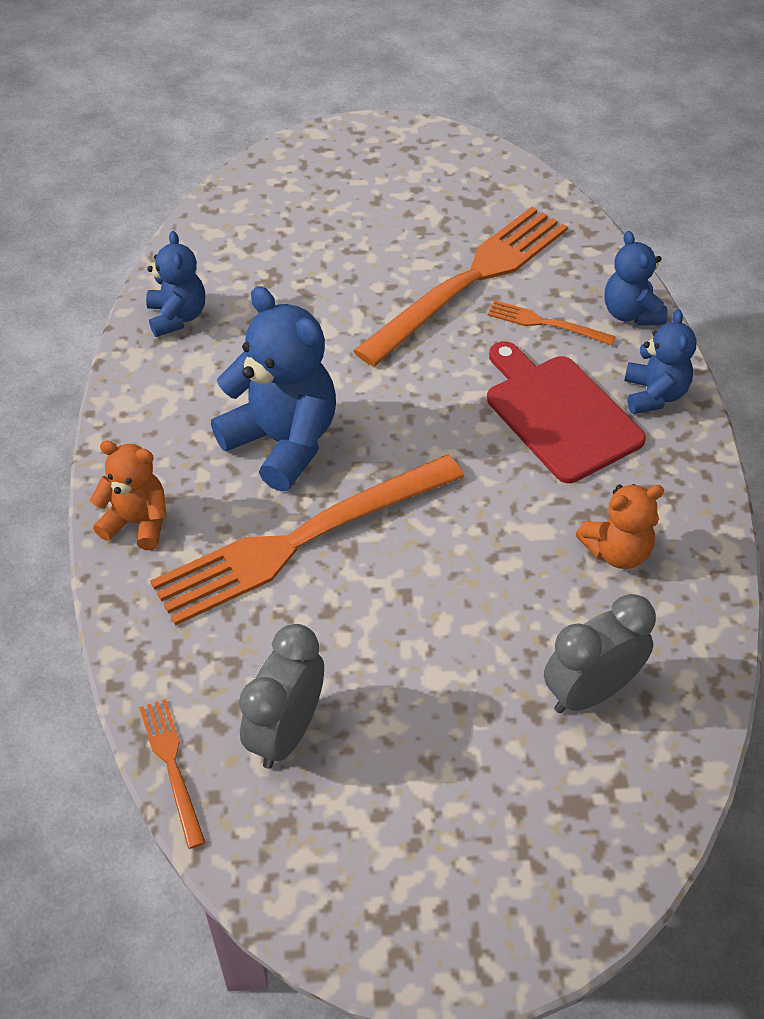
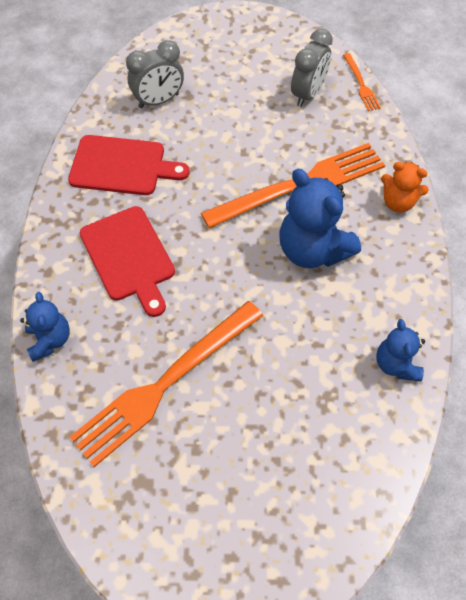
camera: 175 degrees left, 10 degrees up
orange fork [488,300,616,345] -> none
orange teddy bear [576,484,664,569] -> red cutting board [68,135,190,195]
blue teddy bear [624,309,697,414] -> none

